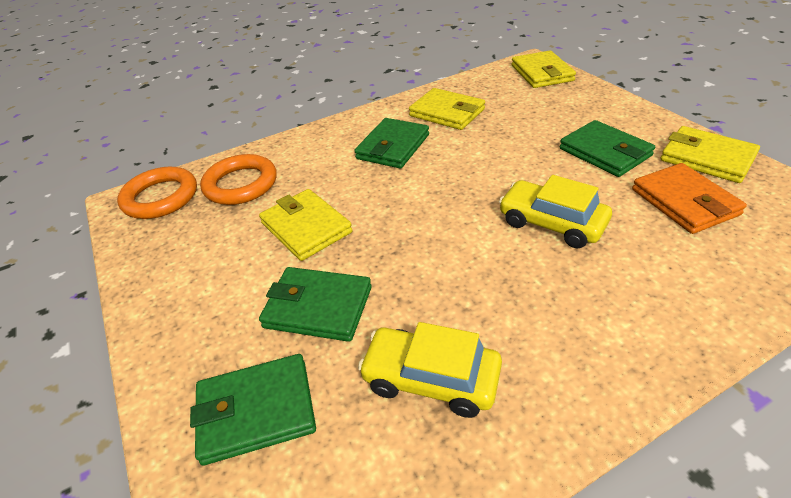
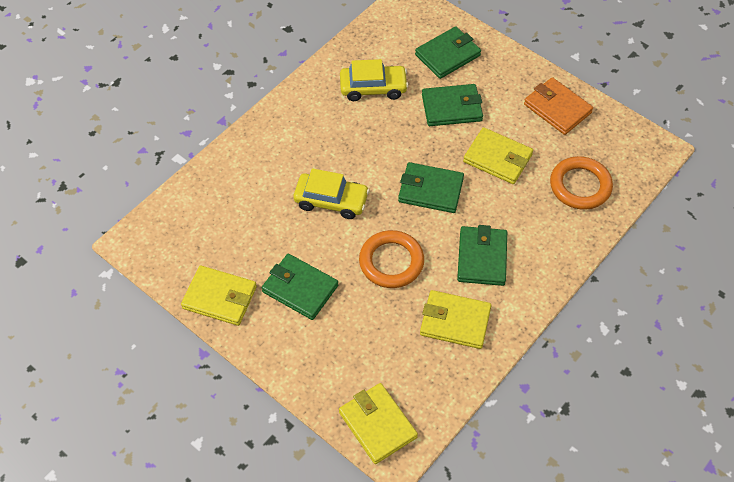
camera: 155 degrees right, 15 degrees up
orange ring [117,167,197,219] -> orange ring moved to [359,230,424,288]
orange wallet [632,163,747,234] -> orange wallet moved to [524,77,593,135]
none -> green wallet [398,162,464,213]

